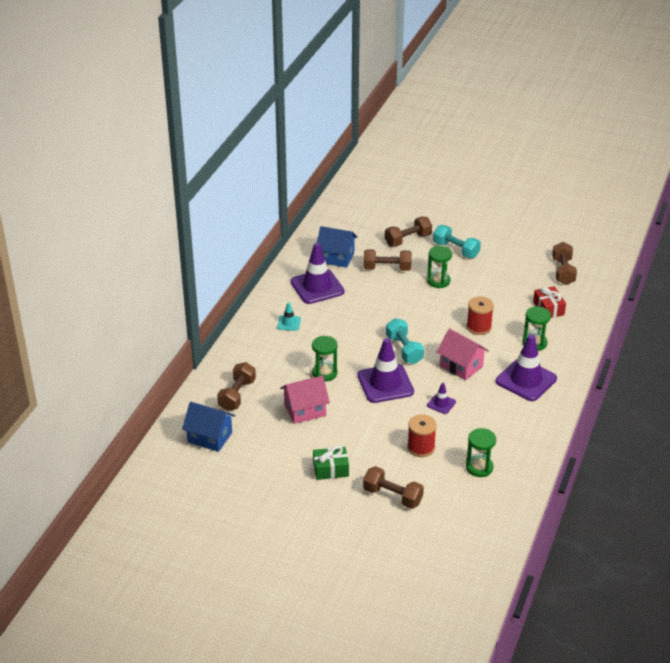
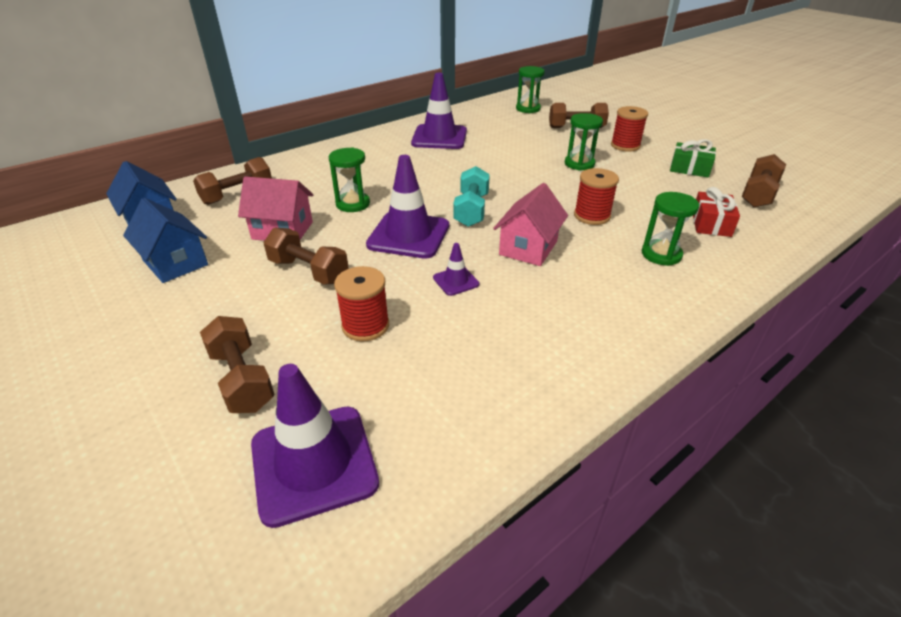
camera: 30 degrees right, 0 degrees up
turquoise traffic cone [278,303,301,331] -> none
green gift [313,446,349,480] -> green gift moved to [670,139,716,177]
blue house [317,226,357,268] -> blue house moved to [123,198,208,283]
brown dumbbell [364,249,412,271] -> brown dumbbell moved to [263,227,349,285]
turquoise dumbbell [433,225,481,258] -> red spool [611,106,648,152]
pink house [437,329,489,380] -> pink house turned 45 degrees clockwise [493,183,568,266]
green hourglass [466,428,496,477] -> green hourglass moved to [516,66,545,113]
purple traffic cone [496,334,557,401] -> purple traffic cone moved to [251,364,379,528]

